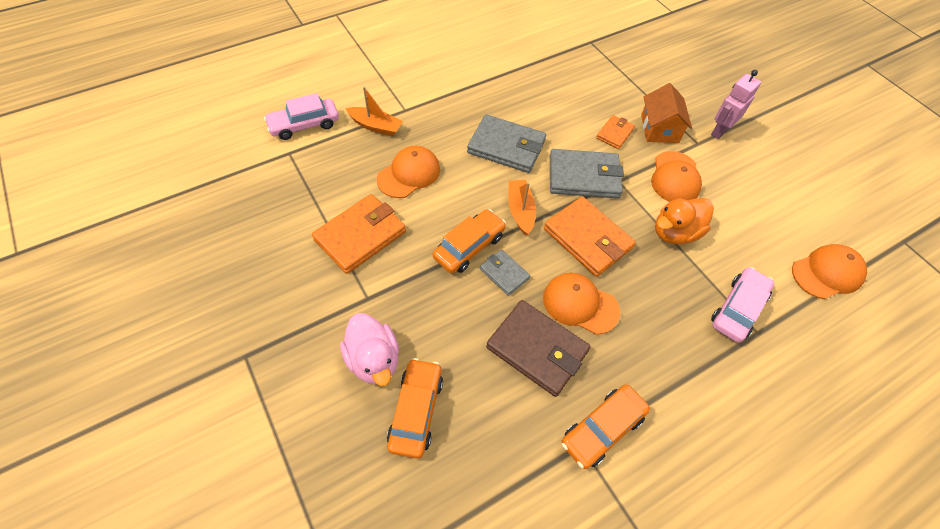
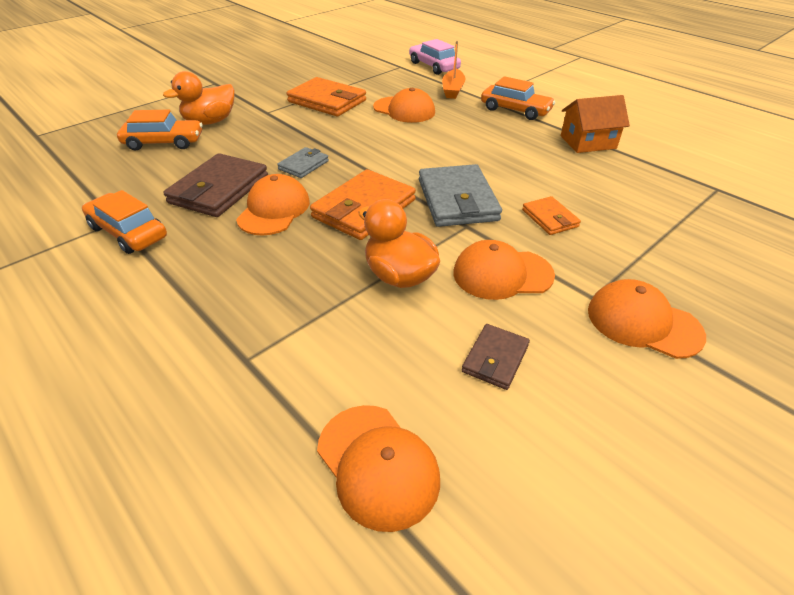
camera: 80 degrees right, 15 degrees down
pink duck [340,313,399,386] -> orange duck [163,71,235,125]
orange car [433,209,506,273] -> orange car moved to [481,76,555,120]
grey wallet [467,114,546,173] -> none
orange boat [508,180,536,235] -> none
orange wallet [596,115,635,149] -> orange wallet turned 45 degrees clockwise [522,196,581,235]
orange house [641,83,692,143] -> orange house moved to [561,95,630,153]
pink robot [711,70,761,139] -> orange cap [588,279,706,359]
pink car [711,267,774,342] -> none
none -> brown wallet [462,324,530,390]

